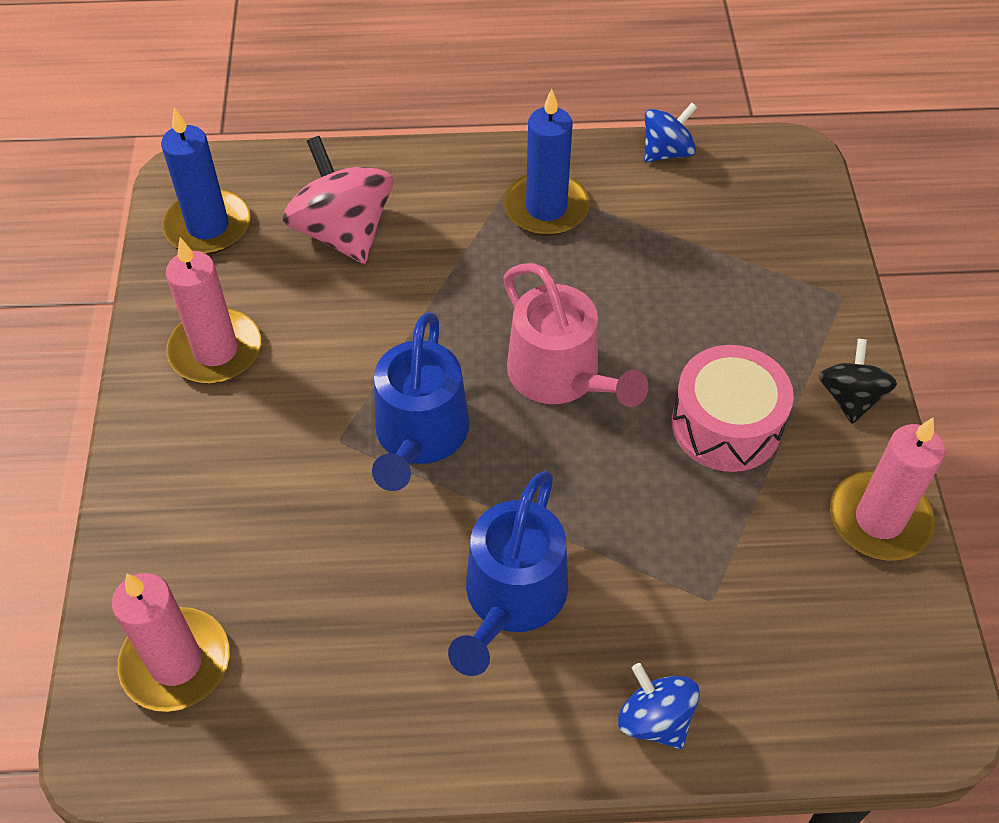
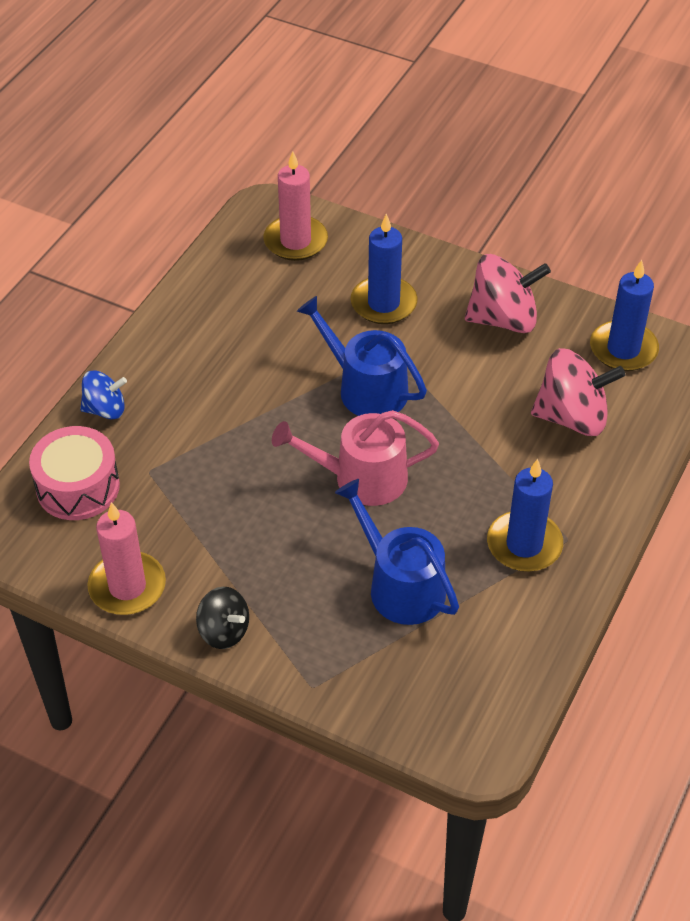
camera: 120 degrees right, 5 degrees down
pink candle [166,238,261,384] -> pink spinning top [465,254,551,333]
blue watering can [448,471,568,676] -> blue watering can moved to [335,479,459,625]
blue spinning top [644,103,698,162] -> none
pink drum [672,345,794,472] -> pink drum moved to [29,426,120,520]
none -> blue candle [351,214,418,324]

